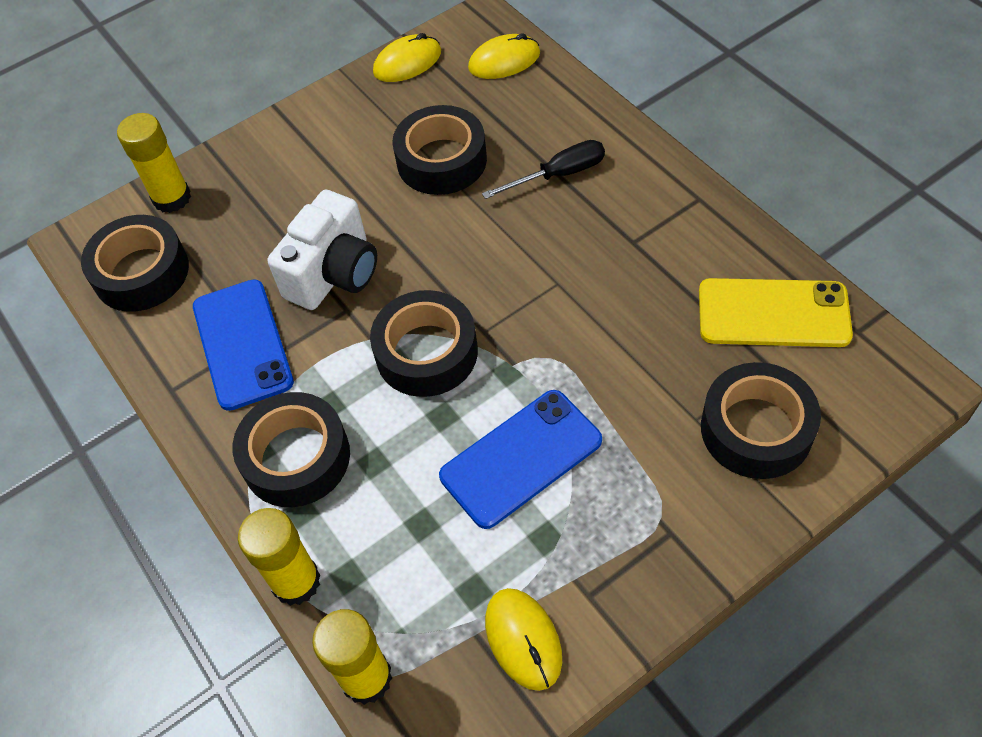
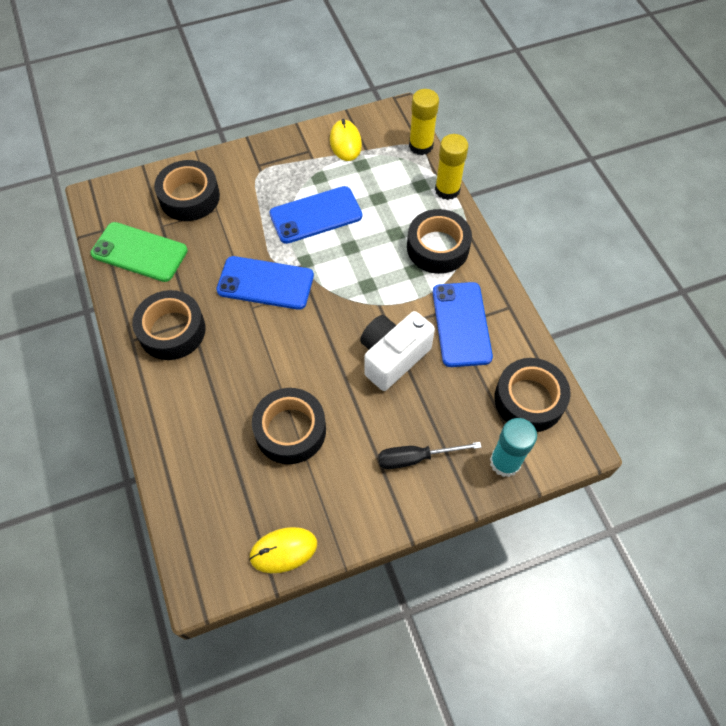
camera: 170 degrees left, 5 degrees up
yellow glue stick [117,113,191,213] -> turquoise glue stick [490,418,537,477]
black tape [370,290,478,397] -> black tape moved to [132,290,206,360]
yellow mouse [468,33,540,79] -> none
black screwdriver [482,140,605,199] -> black screwdriver moved to [378,442,481,469]
yellow phone [699,278,853,347] -> green phone [91,222,188,282]
none -> blue phone [216,256,314,310]

